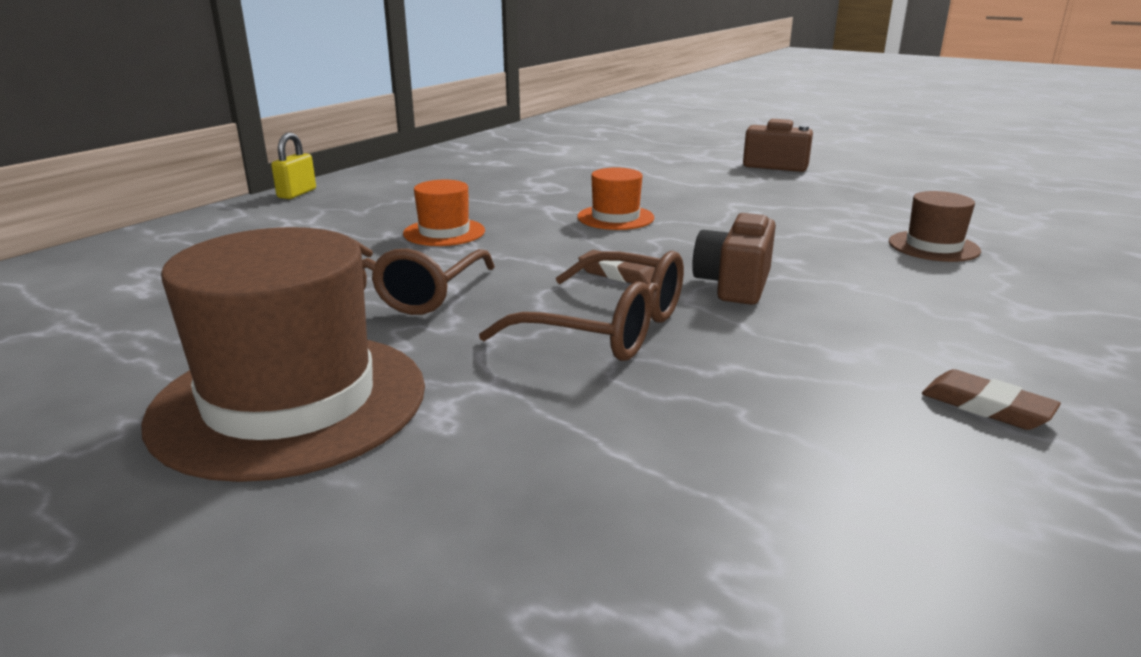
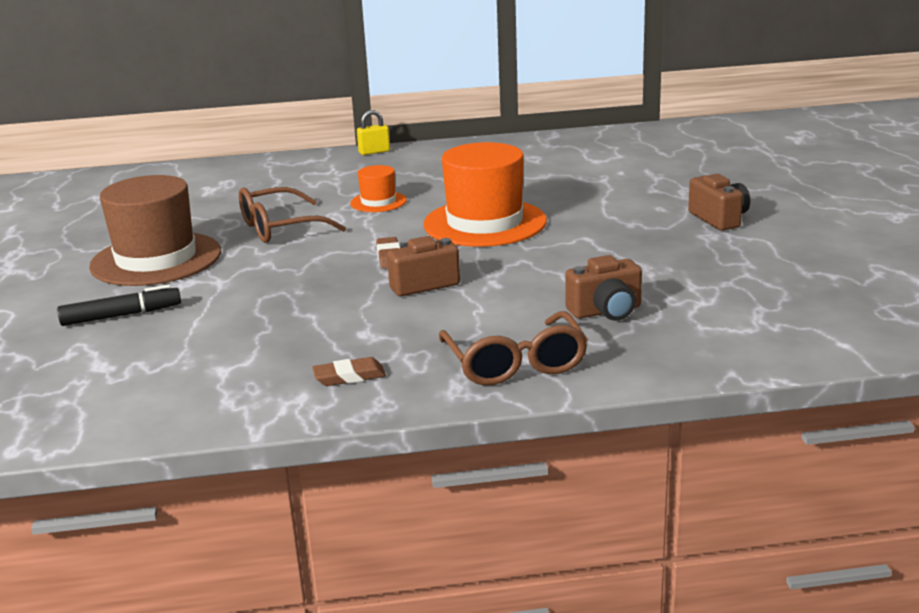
camera: 50 degrees right, 0 degrees up
brown glasses [479,251,684,361] -> brown glasses moved to [439,311,588,386]
orange hat [577,167,654,230] -> orange hat [423,142,547,247], size x2.05
brown hat [889,191,981,262] -> brown camera [565,255,642,321]
brown eraser [922,369,1061,430] -> brown eraser turned 75 degrees clockwise [312,357,386,386]
none -> black marker [57,284,181,326]

